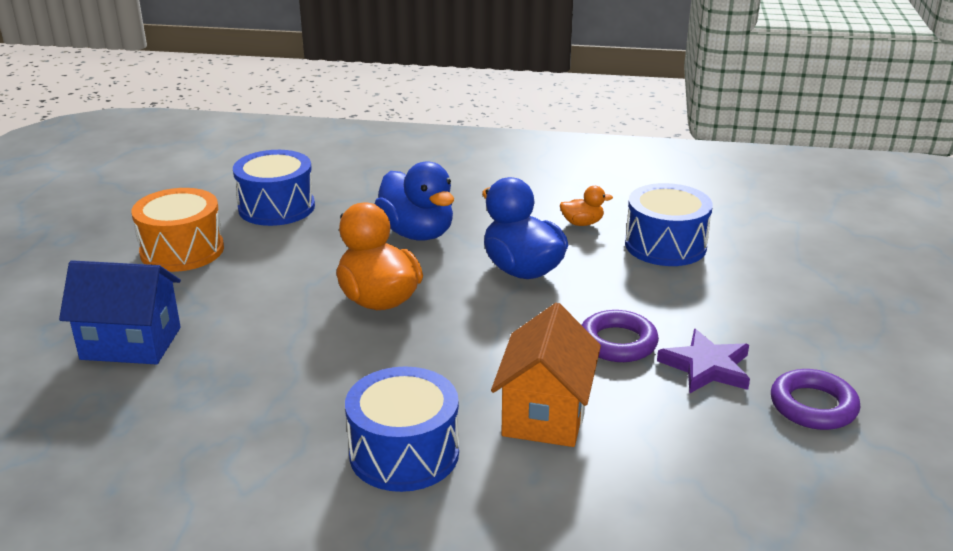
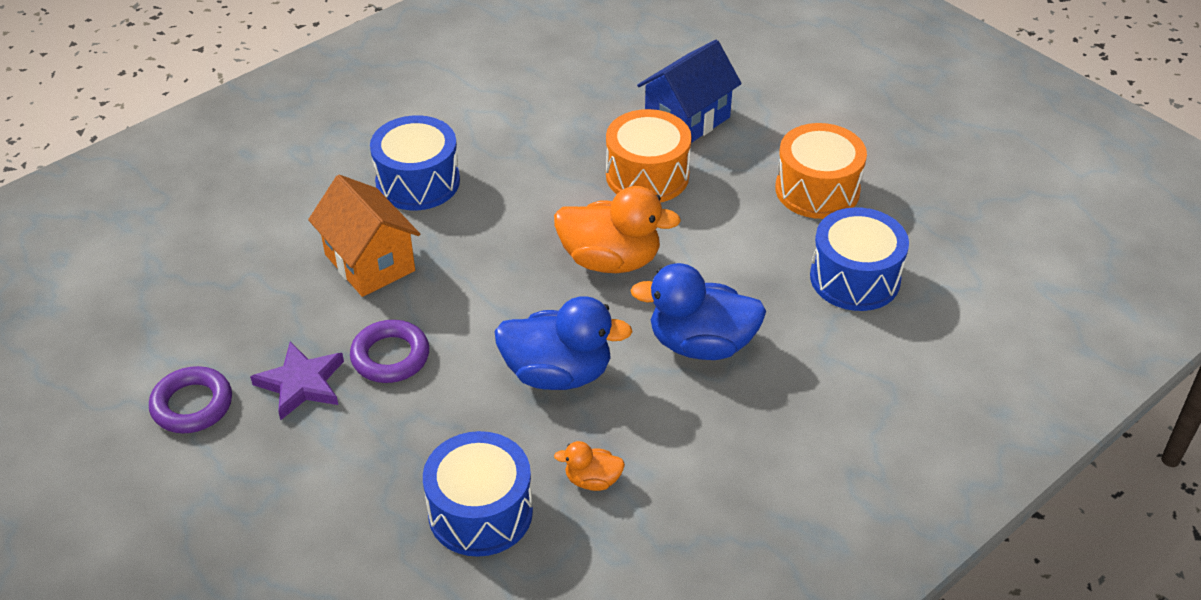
camera: 130 degrees right, 15 degrees up
orange duck [560,186,613,226] -> orange duck turned 60 degrees clockwise [554,441,625,491]
none -> orange drum [606,109,692,203]

